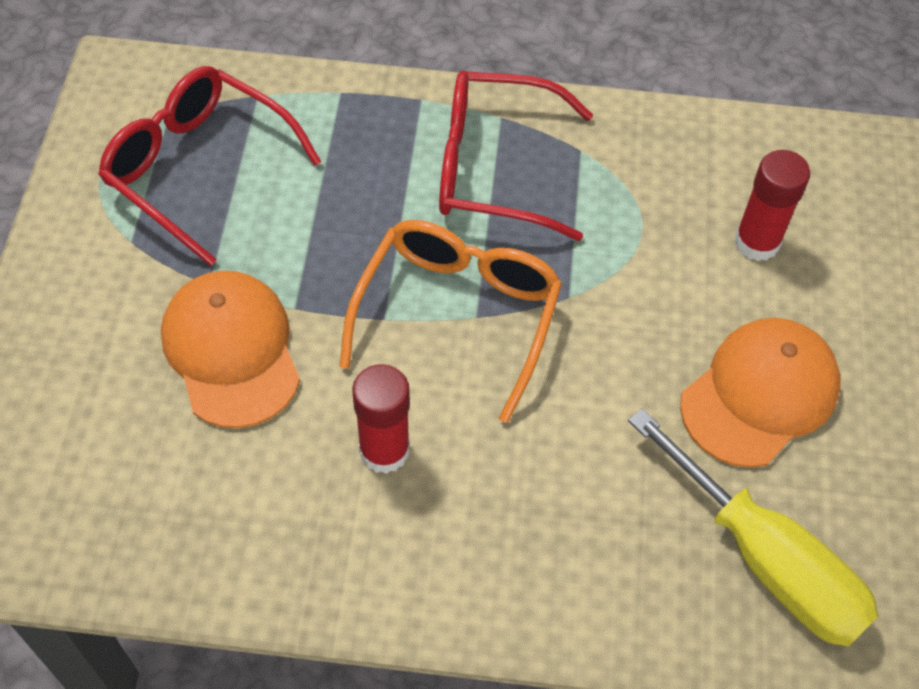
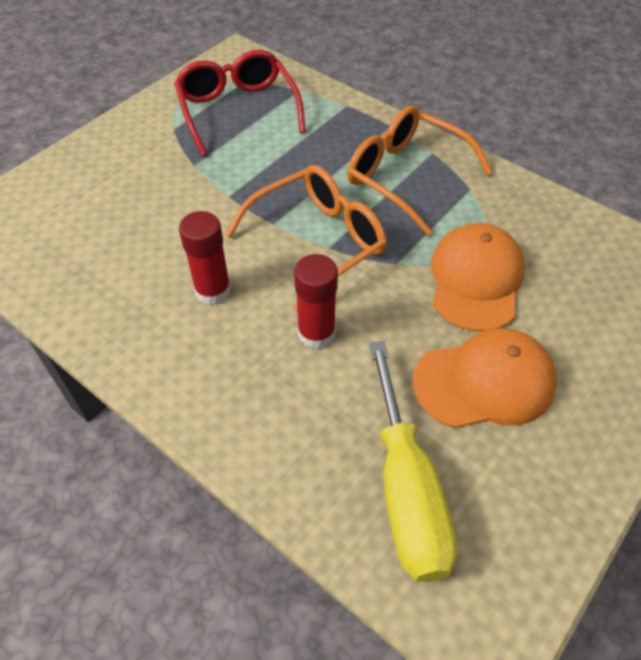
camera: 35 degrees right, 5 degrees down
orange cap [161,271,300,428] -> orange cap moved to [431,223,525,332]
red glasses [439,70,593,241] -> orange glasses [347,105,492,236]
red glue stick [734,150,810,261] -> red glue stick moved to [294,254,338,349]

